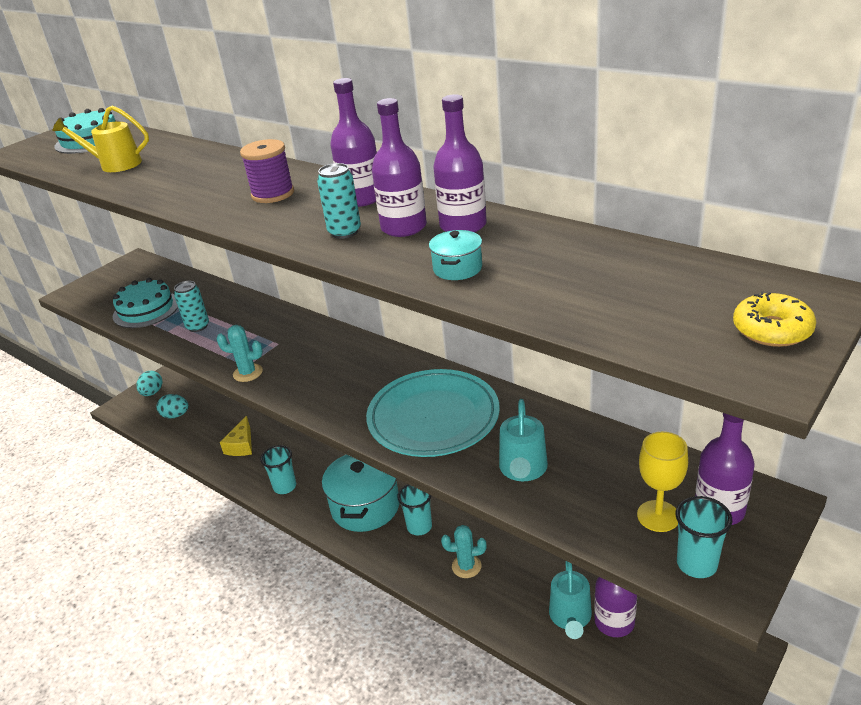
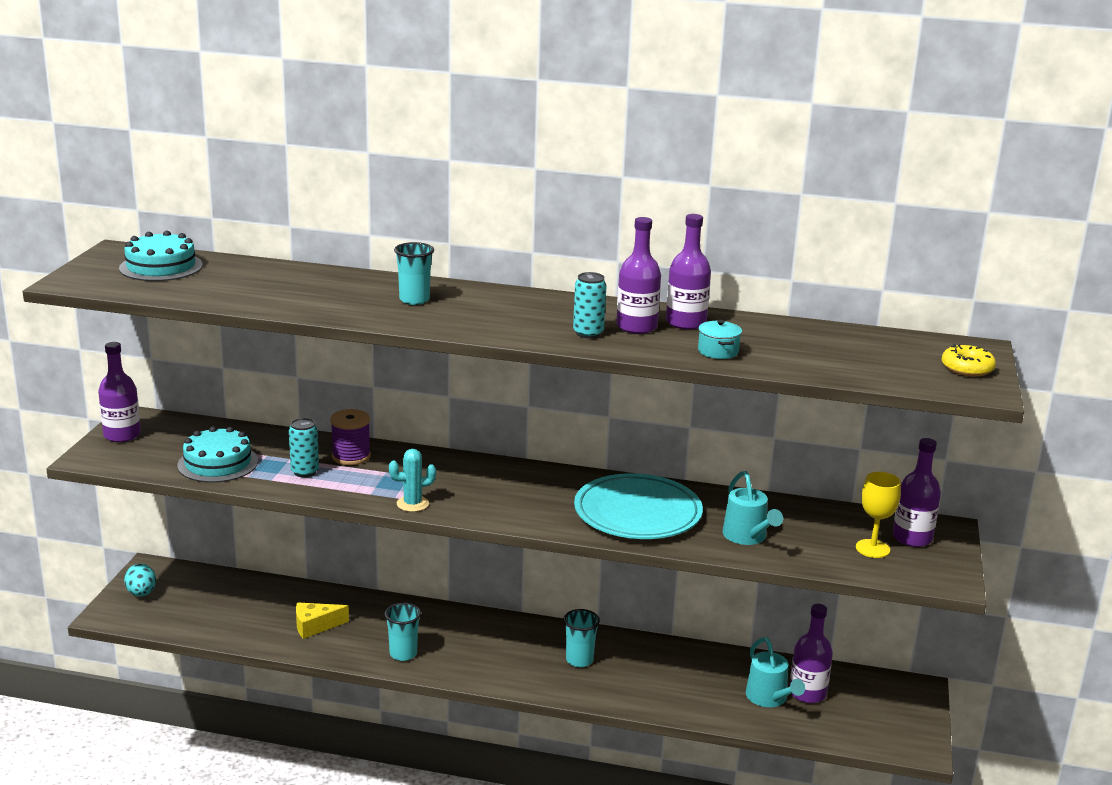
camera: 30 degrees left, 10 degrees down
yellow watering can [53,105,149,172] -> none
turquoise egg [156,394,188,418] -> none
yellow cheese [220,416,252,456] -> yellow cheese turned 90 degrees clockwise [296,603,349,639]
purple spool [240,139,294,203] -> purple spool moved to [330,409,371,465]
turquoise pot [322,454,400,532] -> none
purple bottle [330,78,377,207] -> purple bottle moved to [98,342,141,442]
turquoise cactus [441,525,487,578] -> none
turquoise cup [675,496,732,578] -> turquoise cup moved to [394,242,434,305]

